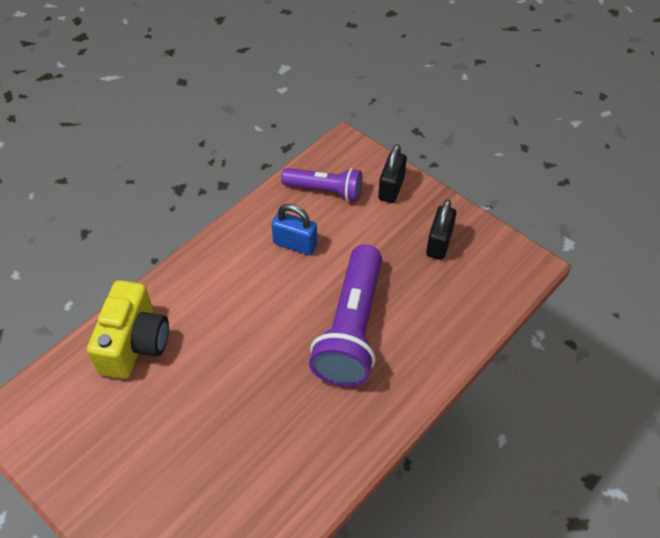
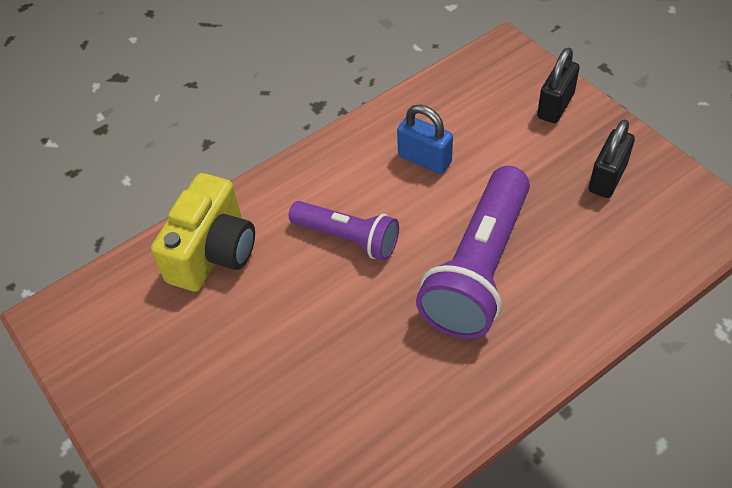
camera: 15 degrees right, 0 degrees up
purple flashlight [281,168,362,201] -> purple flashlight moved to [289,201,399,261]

